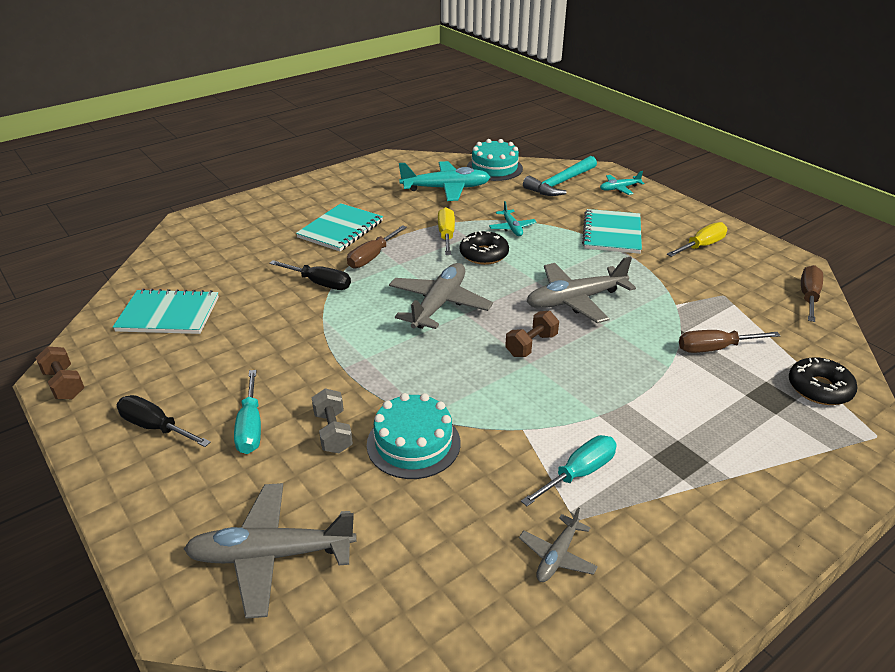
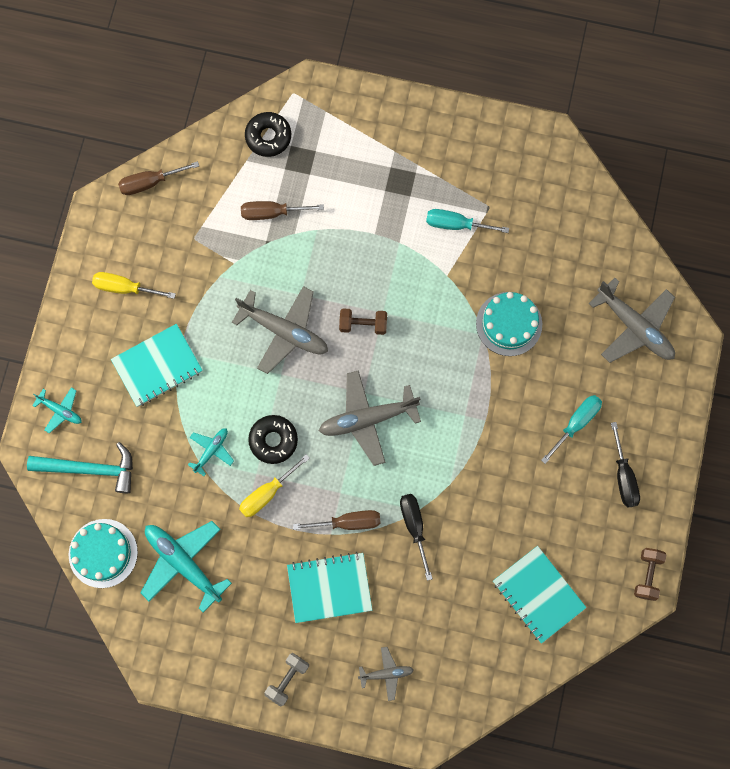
camera: 130 degrees left, 40 degrees up
grey dumbbell [312,388,353,453] -> grey dumbbell moved to [264,653,309,707]
grey plane [519,508,598,582] -> grey plane moved to [358,647,414,701]
brown screwdriver [679,330,781,353] -> brown screwdriver turned 135 degrees clockwise [241,201,324,220]

